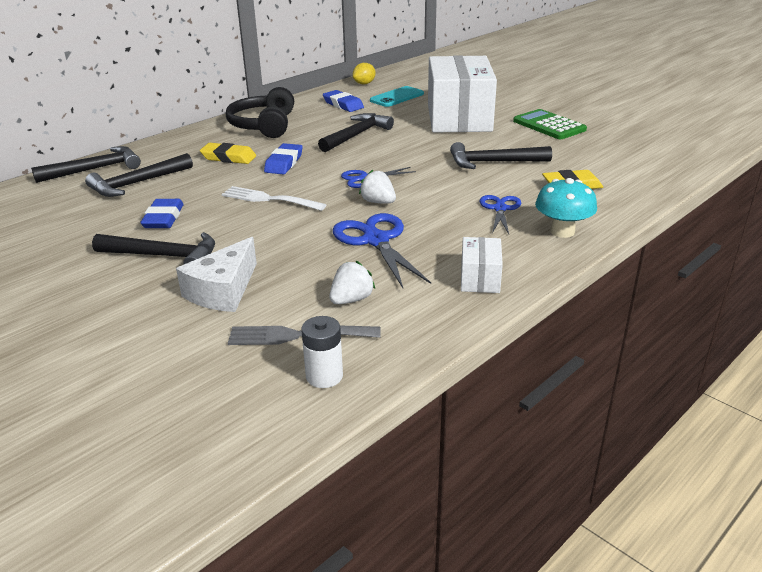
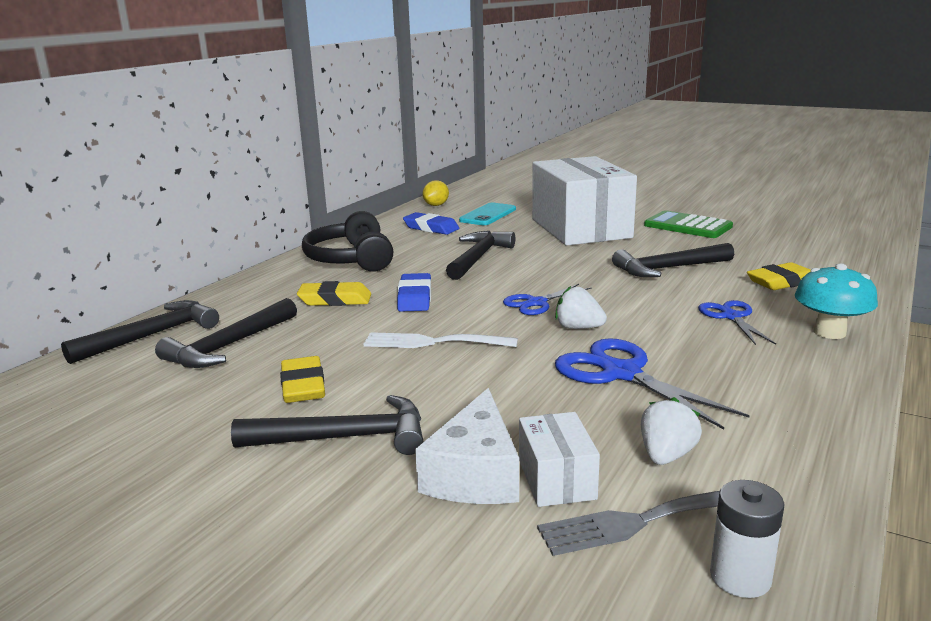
camera: 15 degrees left, 10 degrees down
blue eraser [140,199,184,228] -> yellow eraser [280,356,325,403]
white box [461,237,503,293] -> white box moved to [519,412,600,507]

